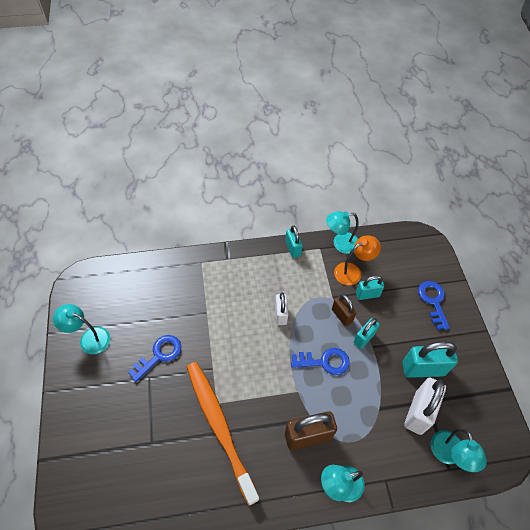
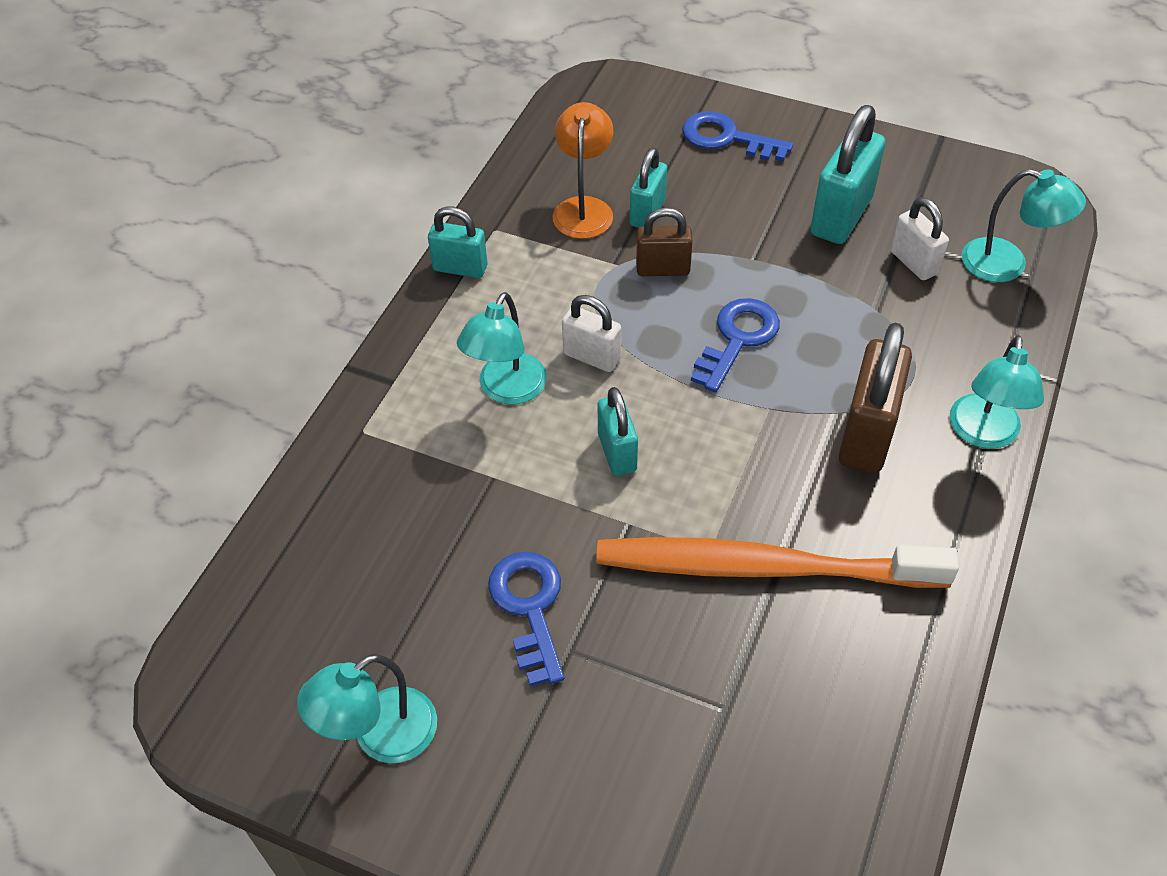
camera: 55 degrees left, 5 degrees down
turquoise lamp [326,211,359,254] -> turquoise lamp moved to [457,292,547,404]
turquoise padlock [354,318,380,349] -> turquoise padlock moved to [598,387,638,476]
white padlock [404,378,446,435] -> white padlock [891,197,949,280], size x0.60

